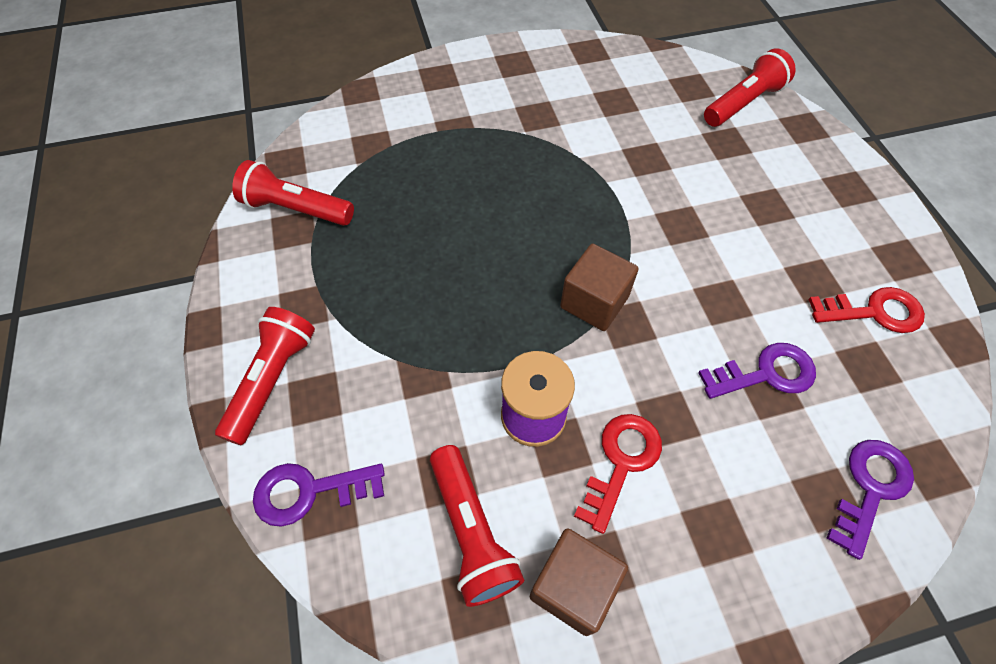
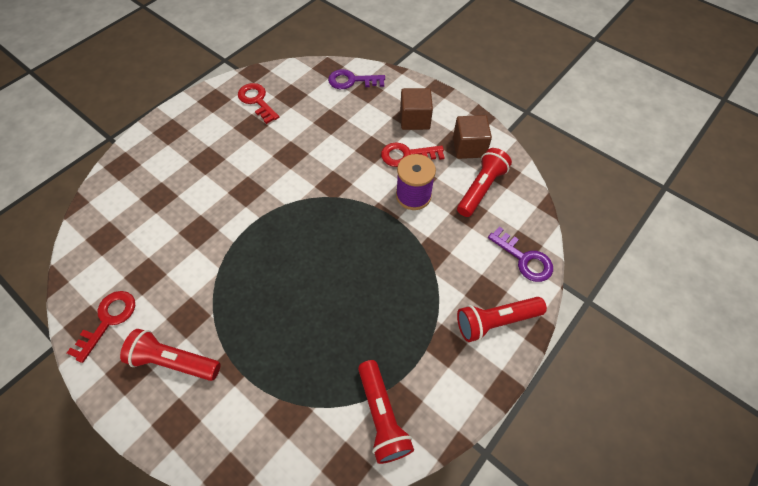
camera: 125 degrees left, 0 degrees up
brown cube [560,244,639,331] -> brown cube moved to [400,88,433,130]
purple key [698,343,816,399] -> none
red flashlight [704,48,796,127] -> red flashlight moved to [120,329,221,381]
none -> red key [67,291,135,363]

